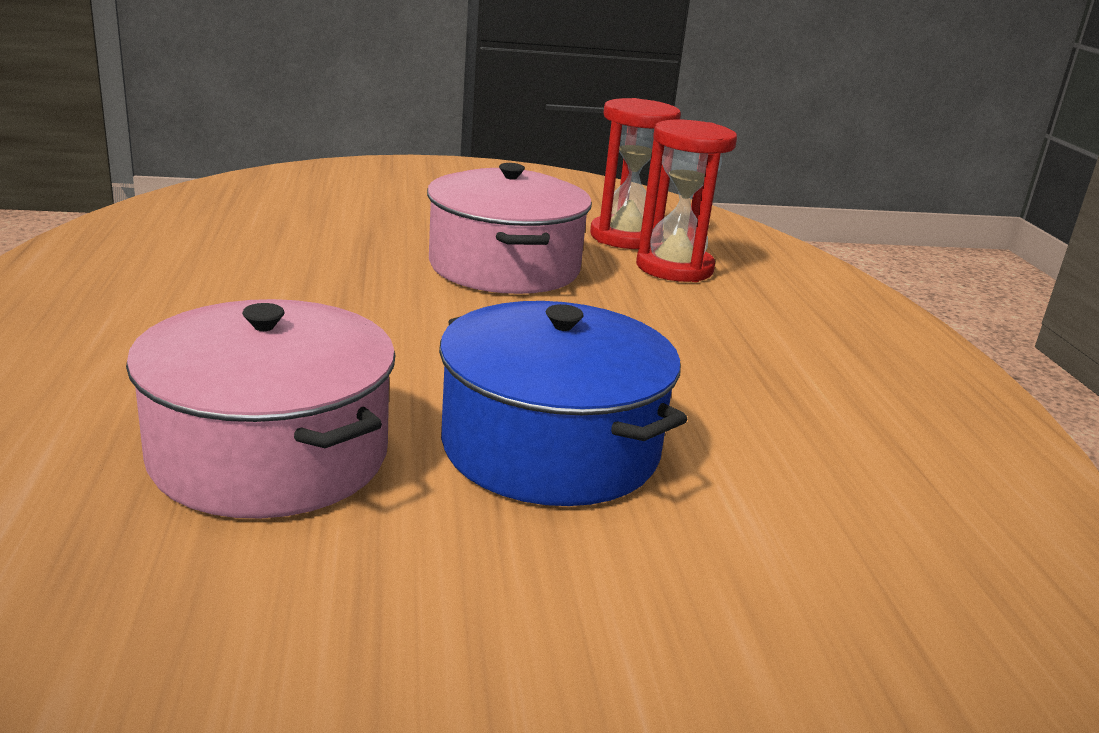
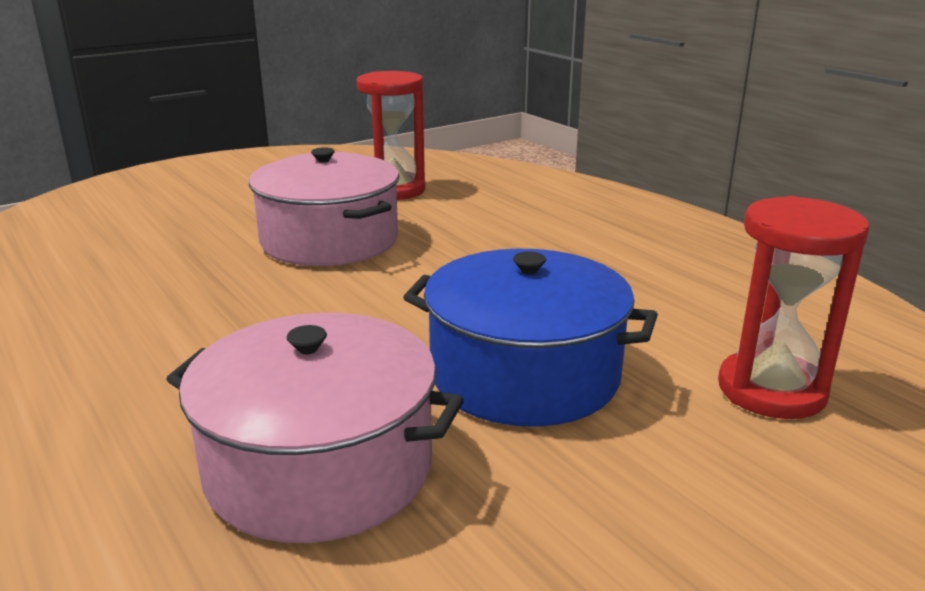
camera: 25 degrees left, 0 degrees up
red hourglass [636,120,737,282] -> red hourglass moved to [718,196,869,419]

